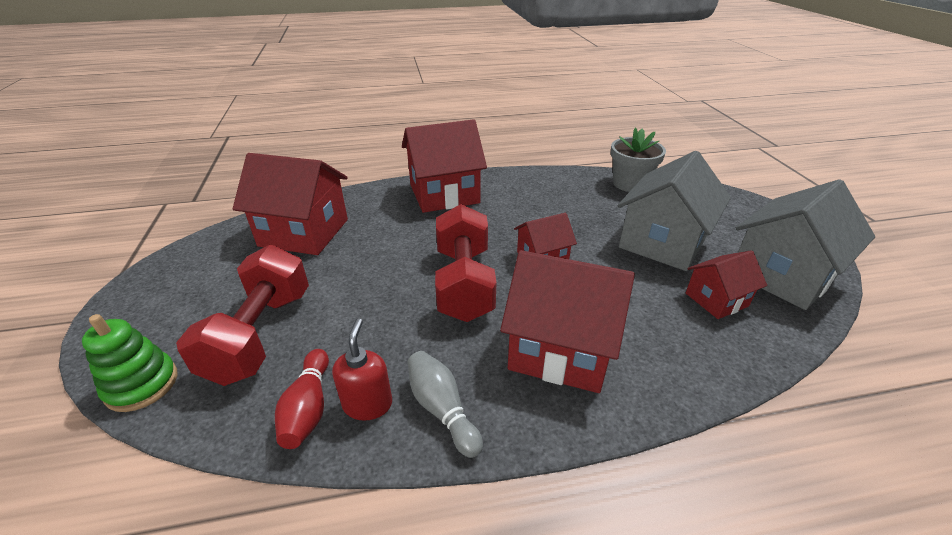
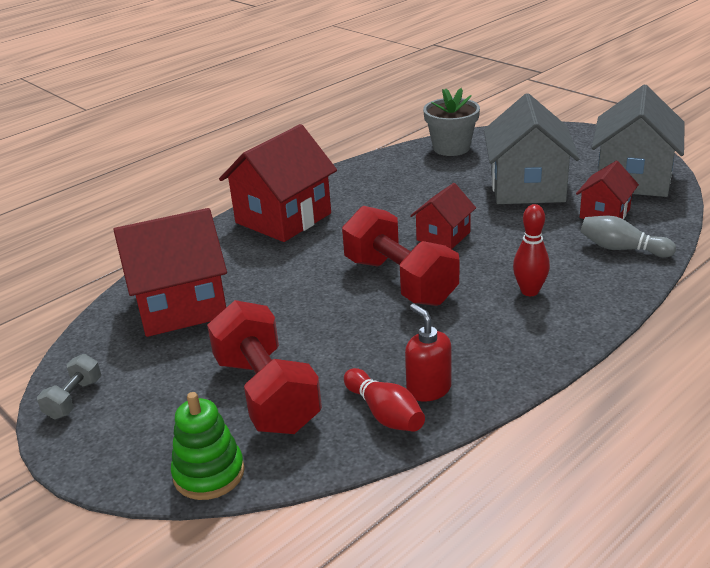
camera: 30 degrees left, 5 degrees down
grey bowling pin [407,351,483,458] -> grey bowling pin moved to [580,216,676,257]
red house [500,250,635,393] -> red bowling pin [513,204,550,296]
none -> grey dumbbell [37,354,101,420]

